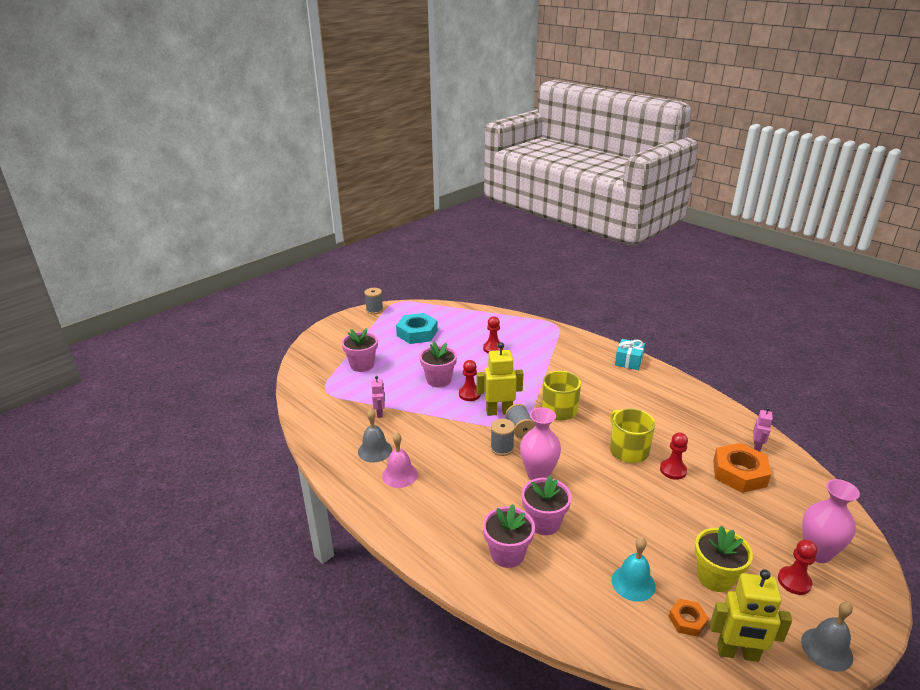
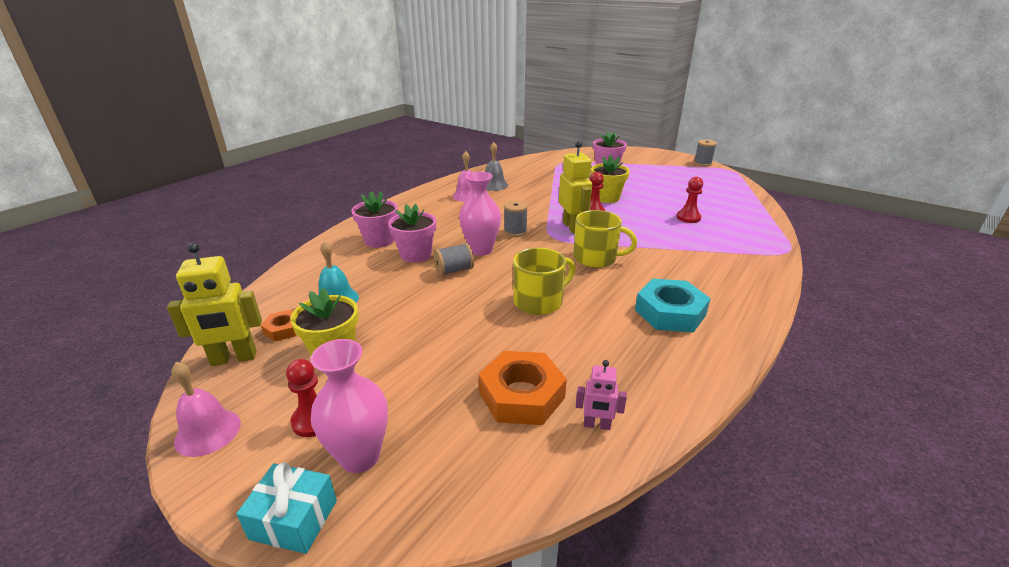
camera: 80 degrees right, 0 degrees up
pink robot [372,376,385,418] -> none
turquoise nut [396,313,438,344] -> turquoise nut moved to [635,278,711,333]
pink flower pot [420,342,457,387] -> yellow flower pot [591,155,630,203]
grey spool [505,404,535,438] -> grey spool moved to [433,243,474,276]
turquoise gift [615,339,645,370] -> turquoise gift moved to [236,462,337,554]
red pawn [660,432,688,480] -> none
yellow robot [710,569,792,662] -> yellow robot turned 105 degrees counterclockwise [167,242,262,366]
grey bell [801,602,853,672] -> pink bell [171,362,241,457]

